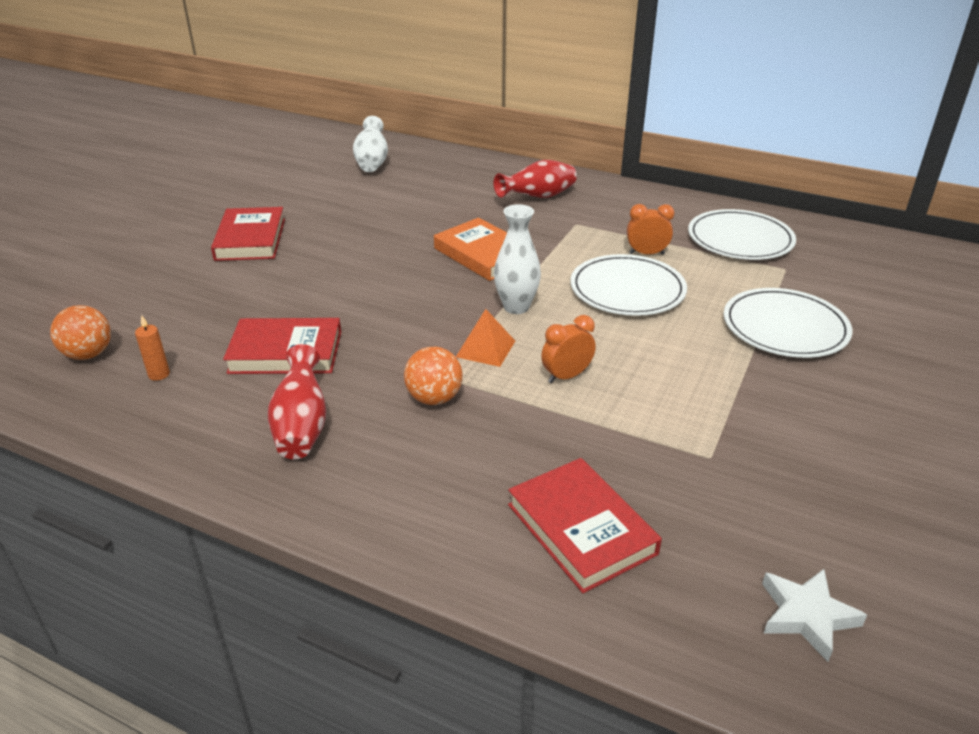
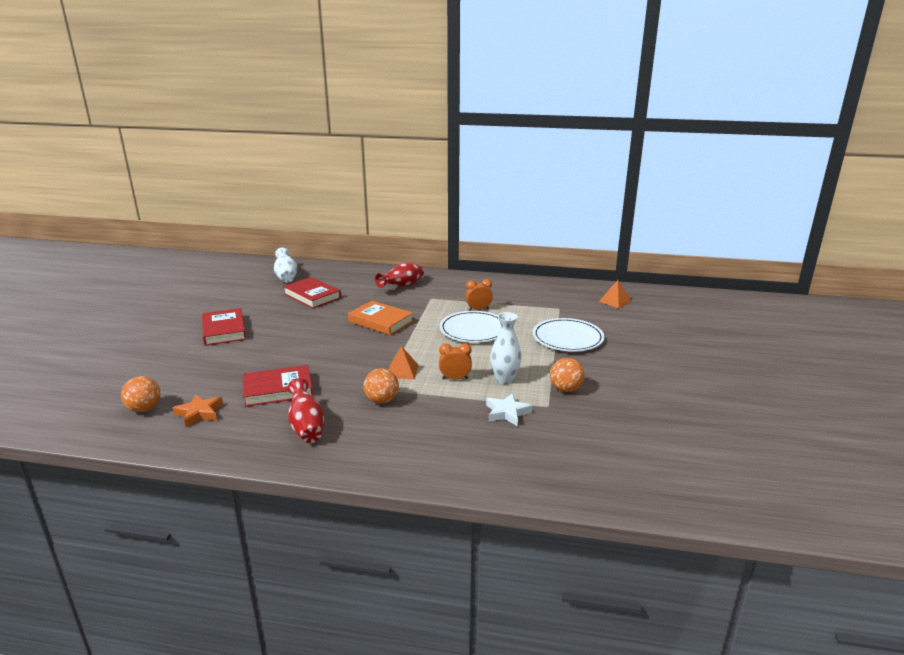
camera: 15 degrees left, 10 degrees down
orange candle [135,315,170,381] -> orange star [173,394,223,427]
white vase [494,204,541,314] -> white vase moved to [490,312,522,384]
red book [508,458,662,593] -> red book moved to [283,277,341,309]
orange clock [541,315,596,383] -> orange clock turned 45 degrees clockwise [439,343,472,380]
white plate [688,209,796,260] -> none
white star [762,569,867,662] -> white star moved to [486,393,532,426]
none -> orange ball [550,358,585,392]
none -> orange pyramid [599,280,632,308]

